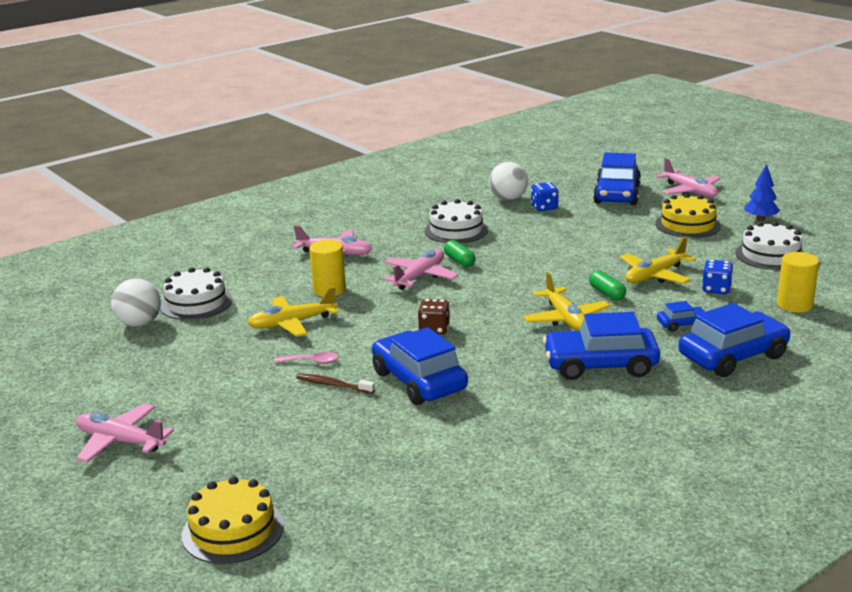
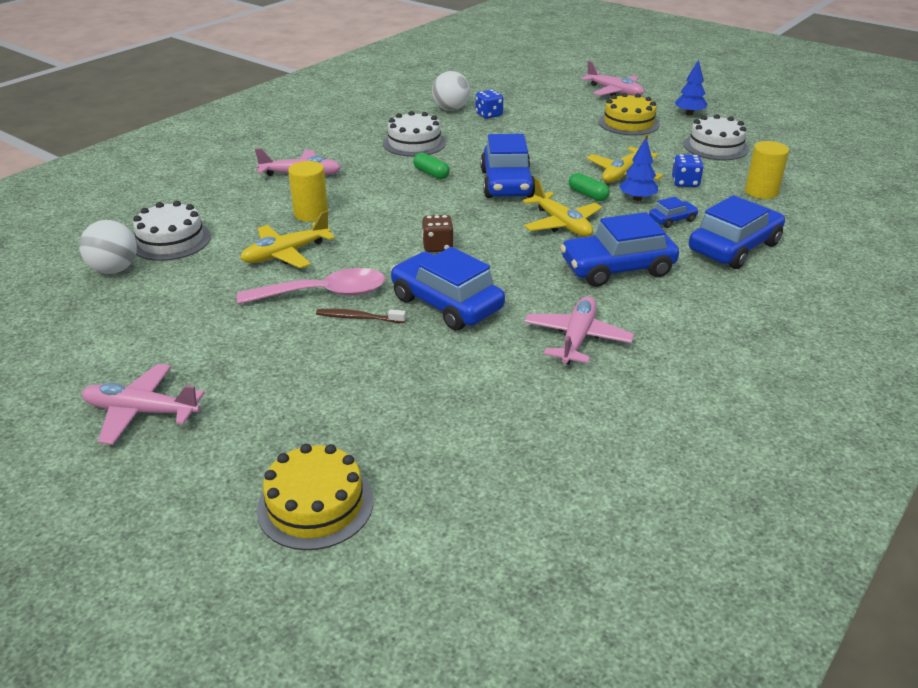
camera: 15 degrees left, 10 degrees up
pink spoon [274,352,338,364] -> pink spoon [237,268,385,305], size x2.14
pink plane [383,249,459,290] -> pink plane moved to [524,296,634,364]
blue car [593,152,641,205] -> blue car moved to [480,134,535,198]
none -> blue tree [619,137,658,201]

